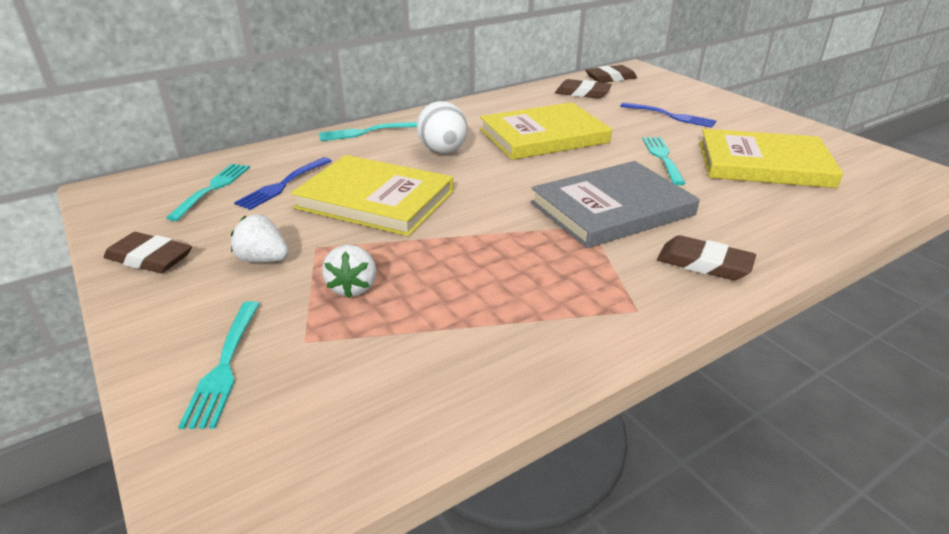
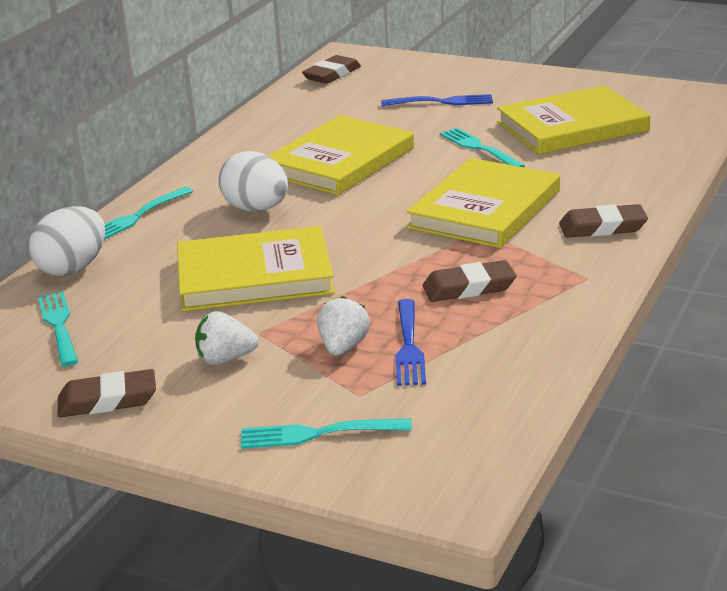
camera: 30 degrees left, 5 degrees down
turquoise fork [178,301,260,429] -> turquoise fork turned 120 degrees clockwise [241,419,412,449]
blue fork [234,157,331,210] -> blue fork moved to [395,299,426,386]
white strawberry [322,245,376,298] -> white strawberry turned 135 degrees counterclockwise [317,296,370,356]
grey book [531,161,700,248] -> yellow book [406,158,560,248]
brown eraser [555,79,612,99] -> brown eraser moved to [423,260,516,302]
none -> white egg [29,206,105,276]

